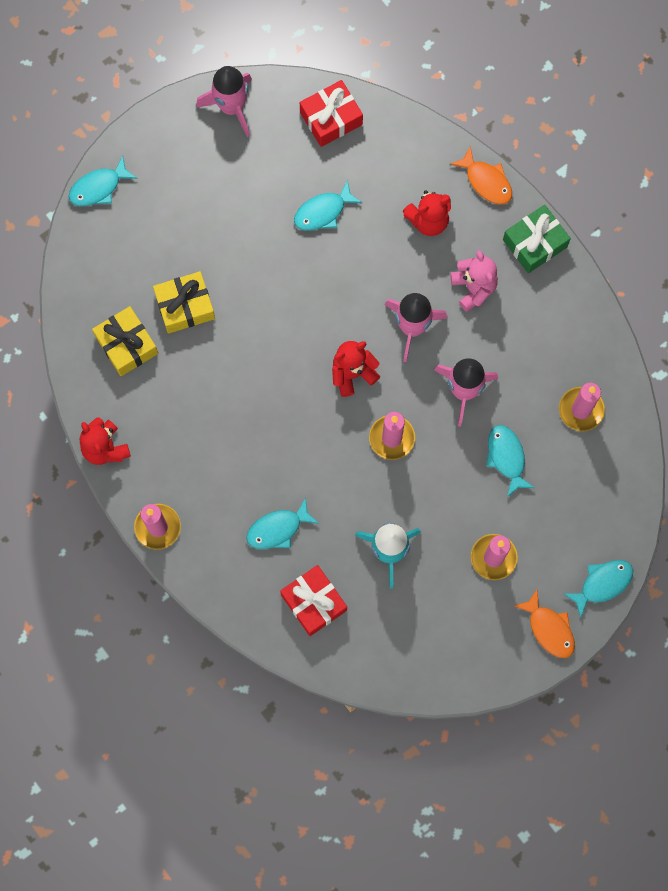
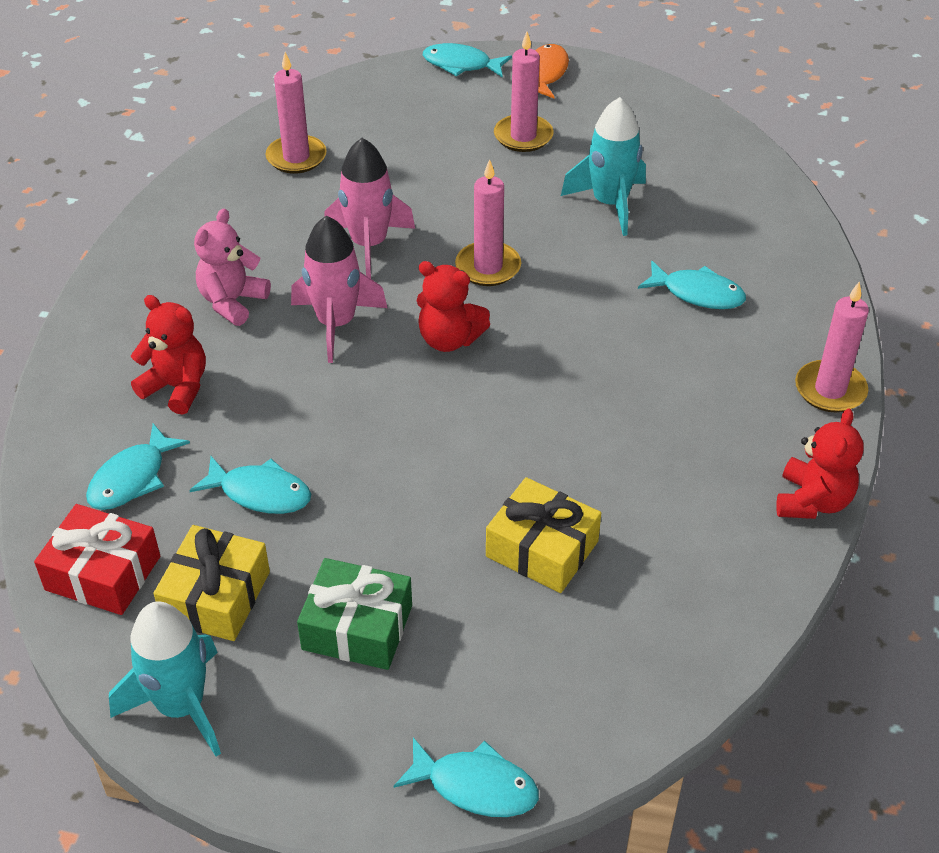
camera: 130 degrees left, 30 degrees down
yellow gift [92,306,158,376] -> yellow gift moved to [154,525,270,641]
pink rocket [196,66,252,137] -> turquoise rocket [109,602,221,757]
red gift [280,565,347,636] -> none
orange fish [450,146,512,204] -> none
turquoise fish [486,425,535,497] -> turquoise fish moved to [86,424,190,510]
green gift [503,205,571,273] -> green gift moved to [297,558,412,670]

